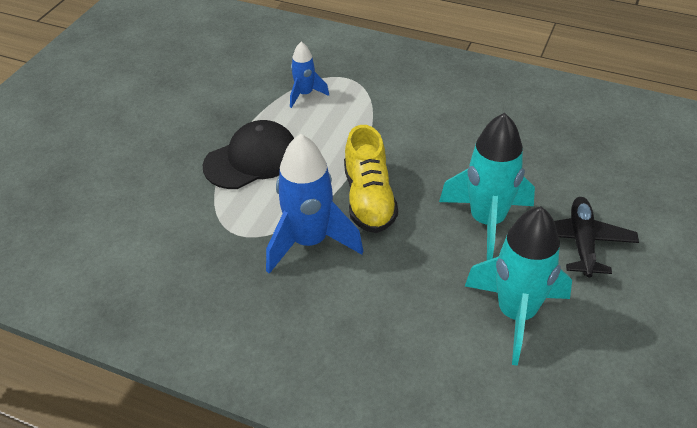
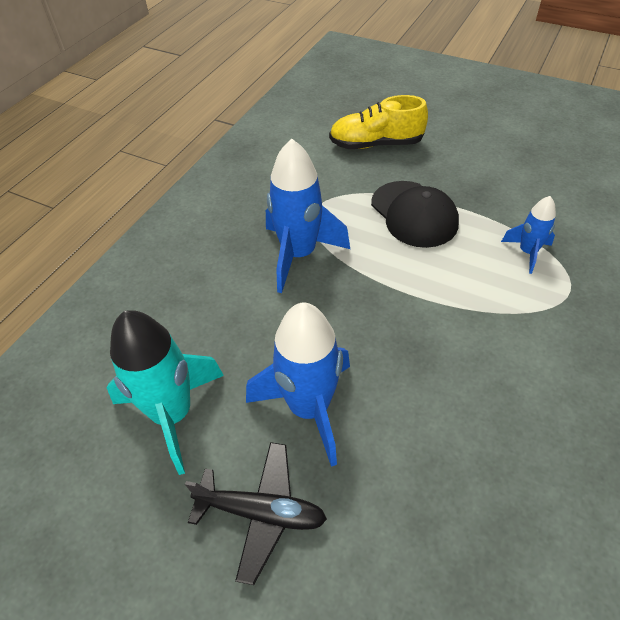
camera: 95 degrees right, 5 degrees up
yellow shoe [344,125,398,233] -> yellow shoe moved to [329,95,428,149]
turquoise rocket [439,113,535,260] -> blue rocket [246,302,350,467]

